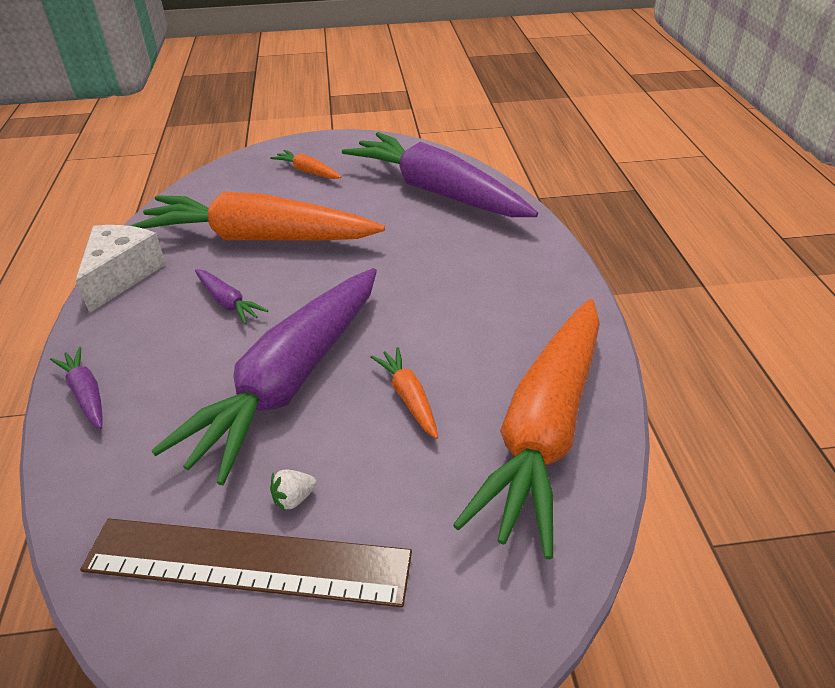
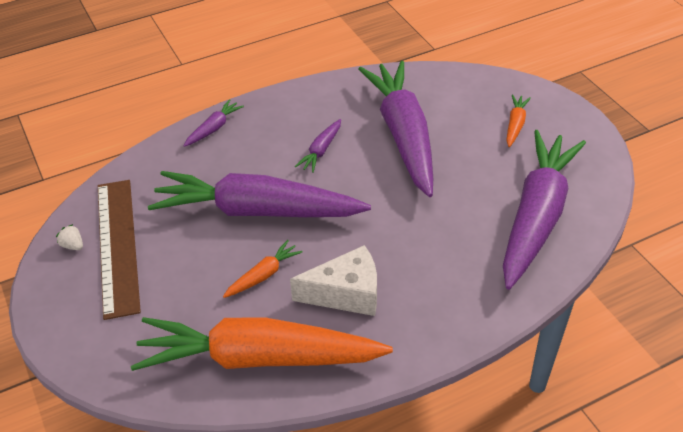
camera: 70 degrees right, 5 degrees up
white cheese [76,225,166,313] -> white cheese moved to [290,245,377,316]
orange carrot [131,191,385,241] -> purple carrot [359,61,433,197]
white strawberry [270,470,317,511] -> white strawberry moved to [56,224,83,250]

